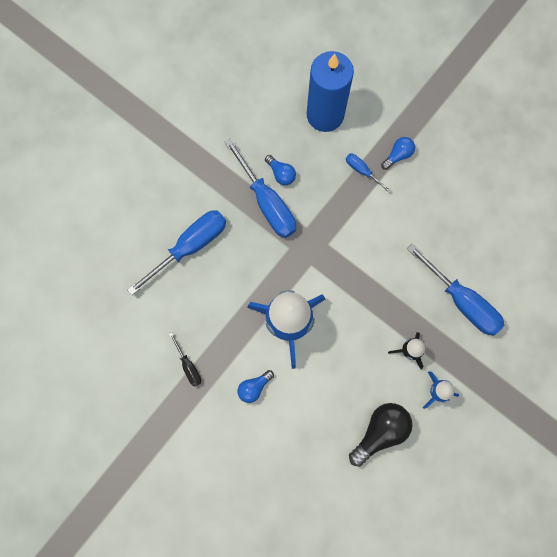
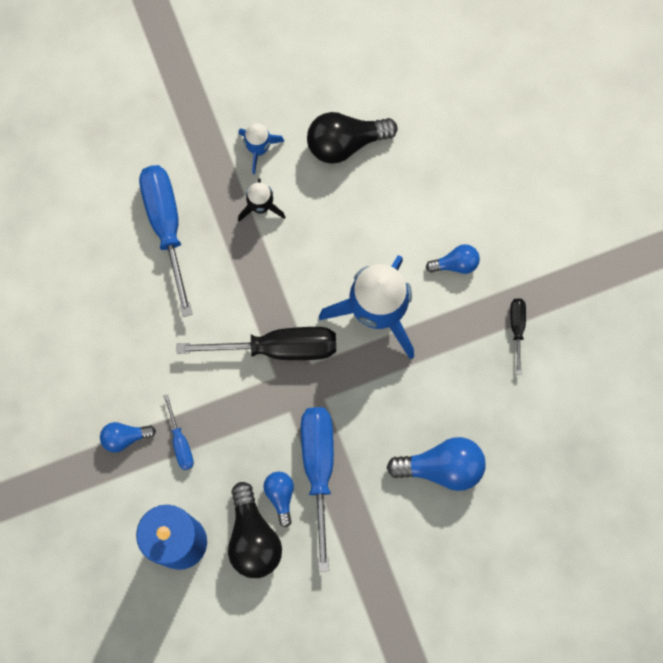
camera: 150 degrees left, 0 degrees up
blue screwdriver [127,210,226,295] -> blue light bulb [387,437,486,491]
none -> black screwdriver [176,327,336,360]
none -> black light bulb [228,482,282,578]

